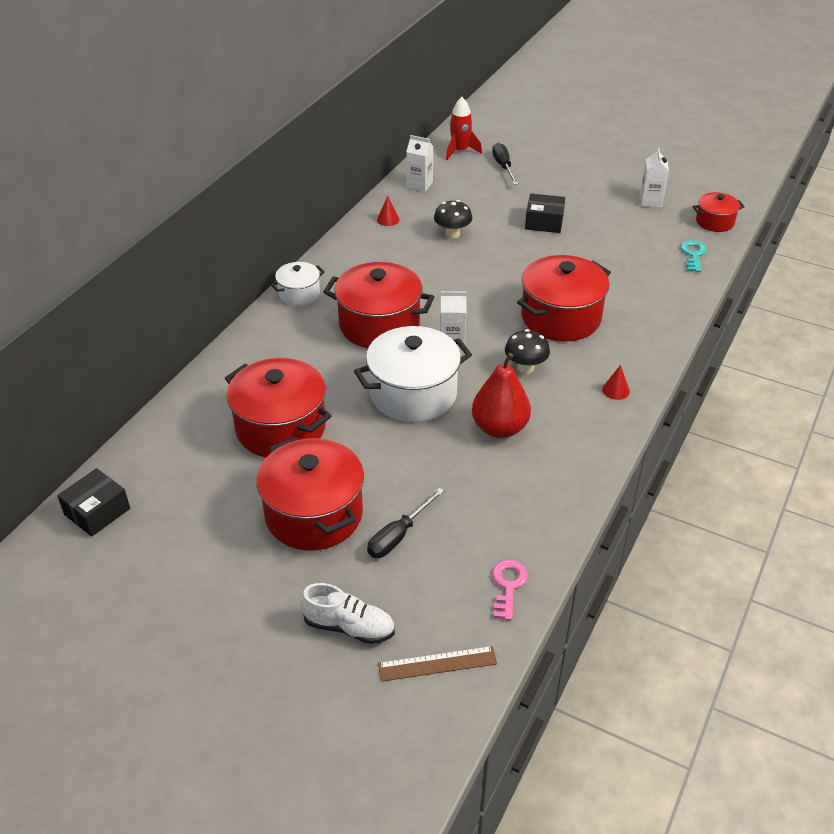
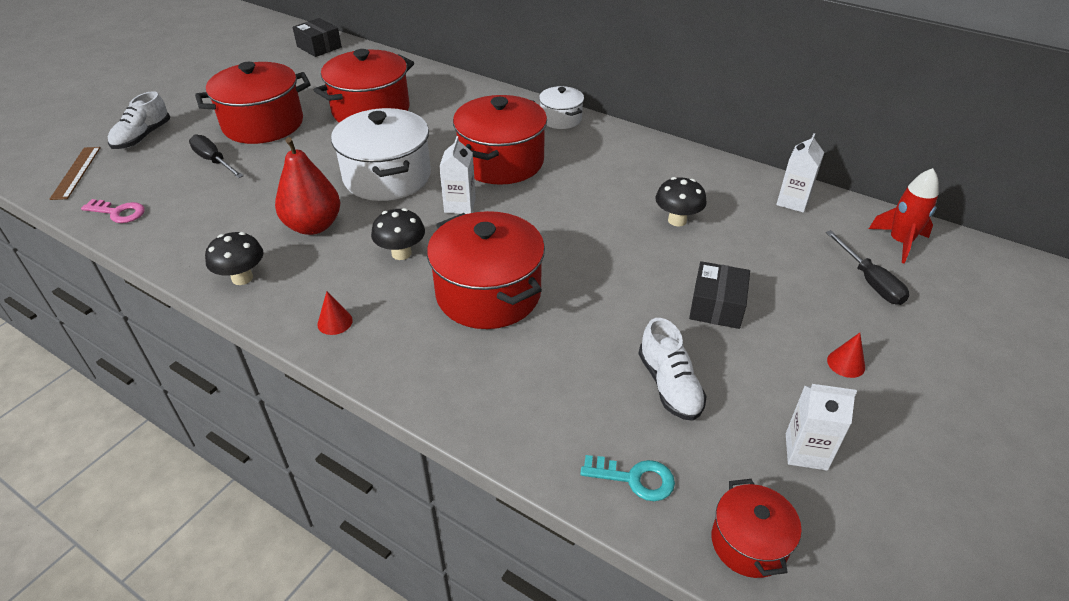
camera: 95 degrees right, 0 degrees up
red cone [377,196,399,226] -> red cone moved to [827,333,865,378]
black screwdriver [492,143,518,184] -> black screwdriver turned 75 degrees clockwise [826,230,909,305]
none -> black mushroom [205,232,263,285]
none -> white shoe [638,318,707,421]

